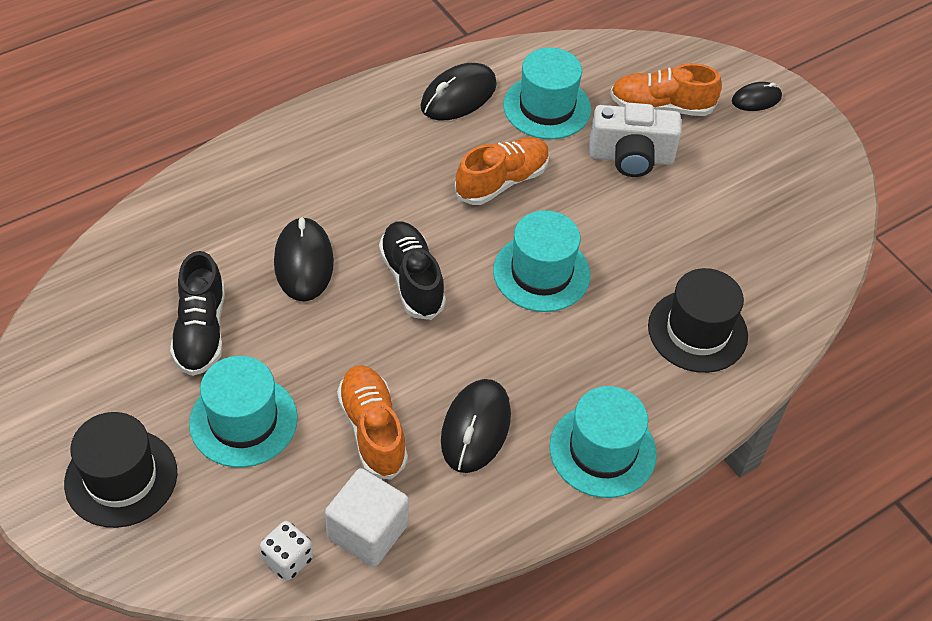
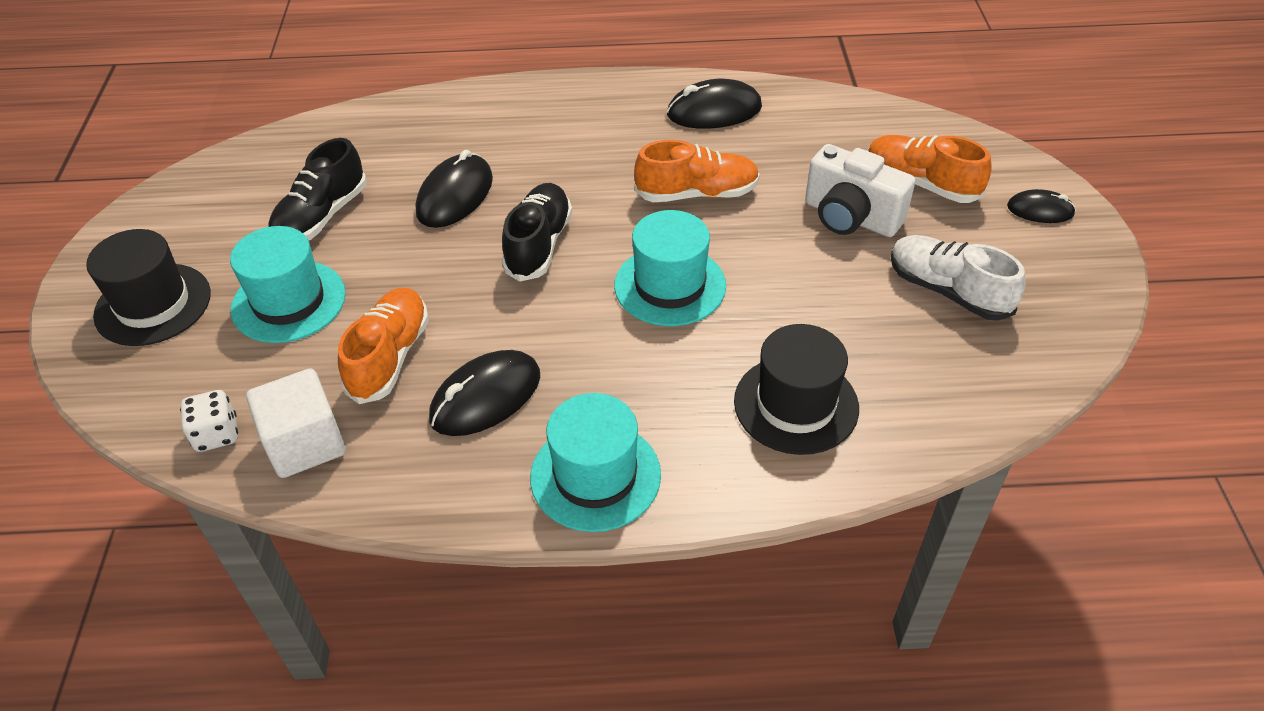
camera: 35 degrees right, 5 degrees down
turquoise hat [503,48,591,139] -> none
none -> white shoe [890,235,1026,321]

